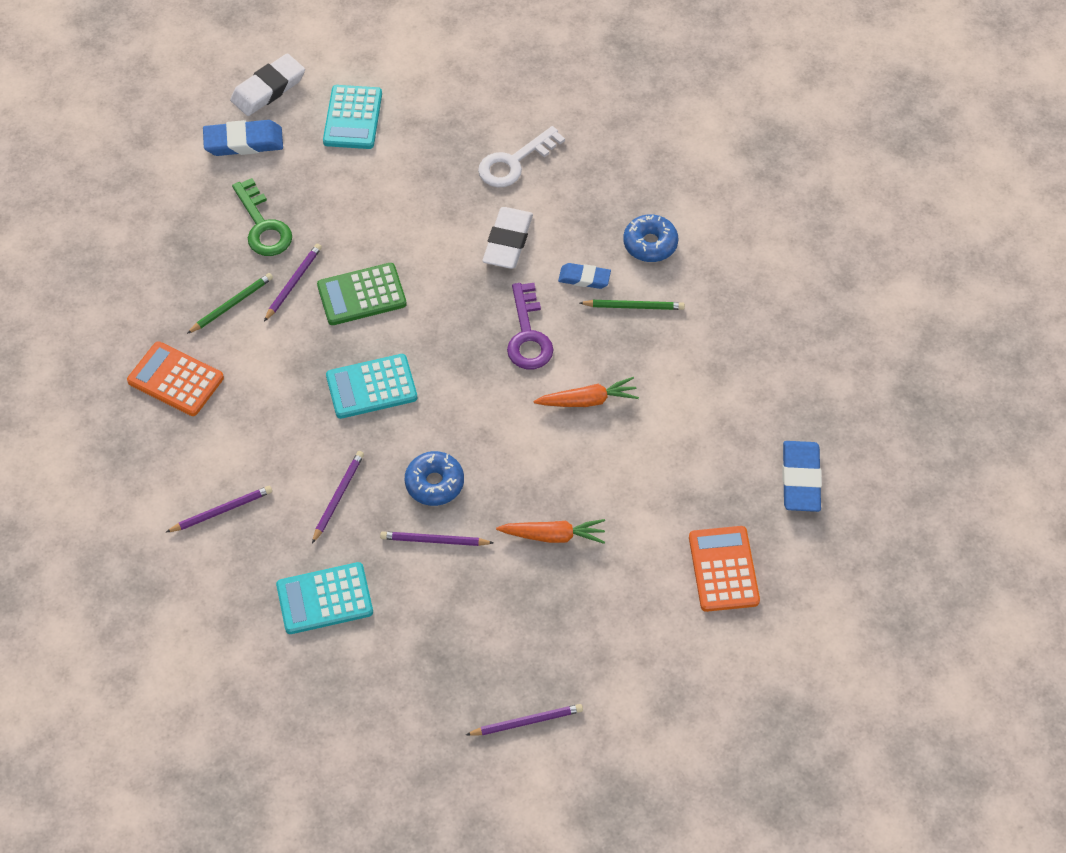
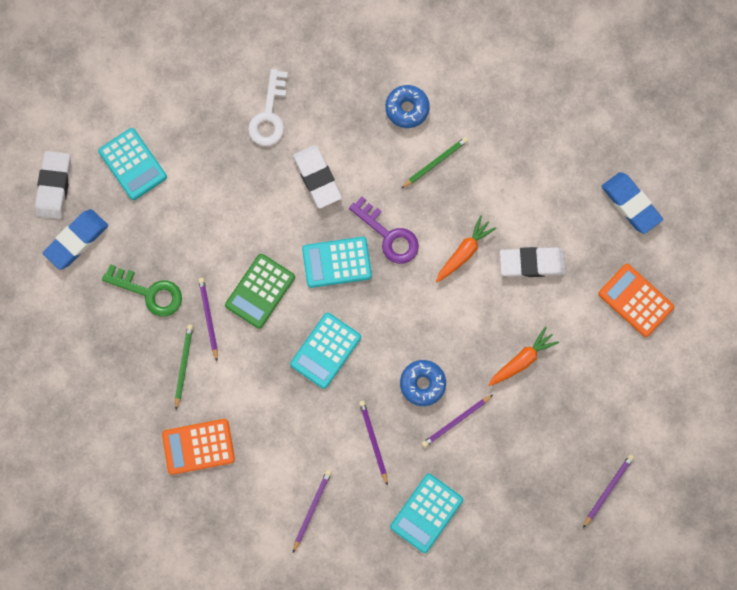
camera: 40 degrees left, 20 degrees up
blue eraser [558,263,611,289] -> none
none -> turquoise calculator [302,237,372,288]
none -> white eraser [500,247,566,277]

